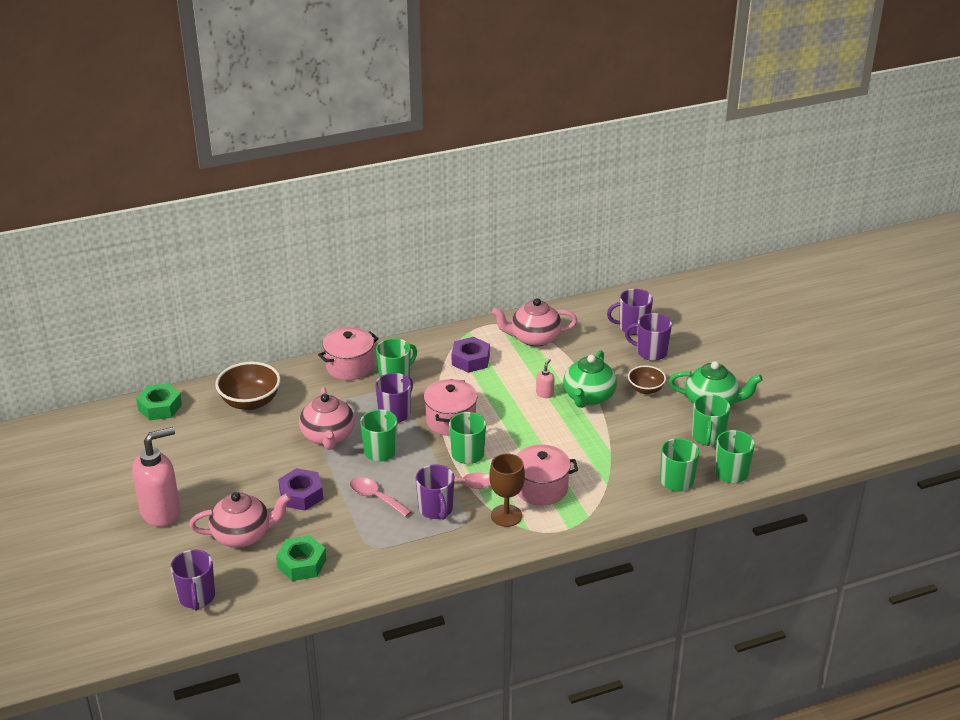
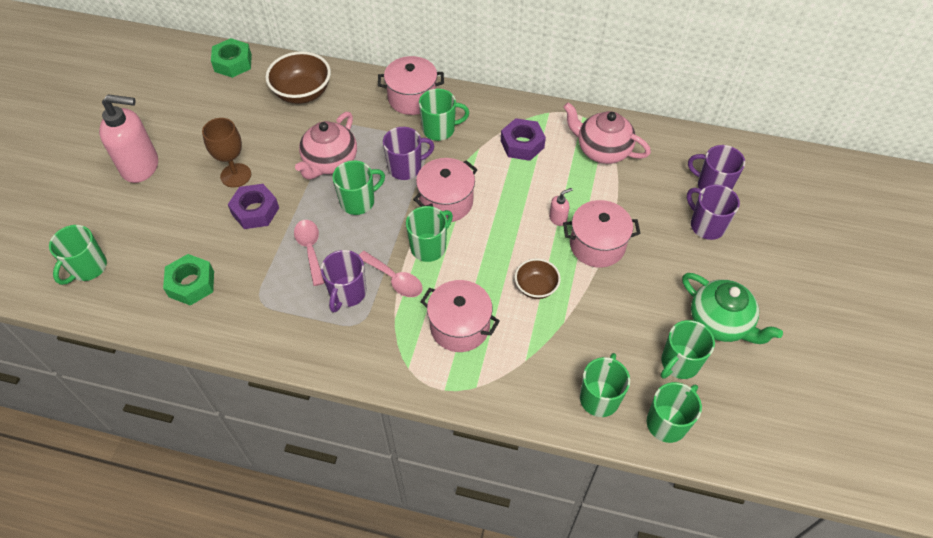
camera: 35 degrees right, 20 degrees up
purple mug [170,550,215,611] -> green mug [49,225,107,285]
pink teapot [189,492,291,548] -> none
brown goblet [489,453,525,527] -> brown goblet moved to [202,118,251,188]
green teapot [563,350,617,408] -> pink pot [563,200,641,268]
brown bowl [628,365,666,394] -> brown bowl moved to [515,258,561,299]

